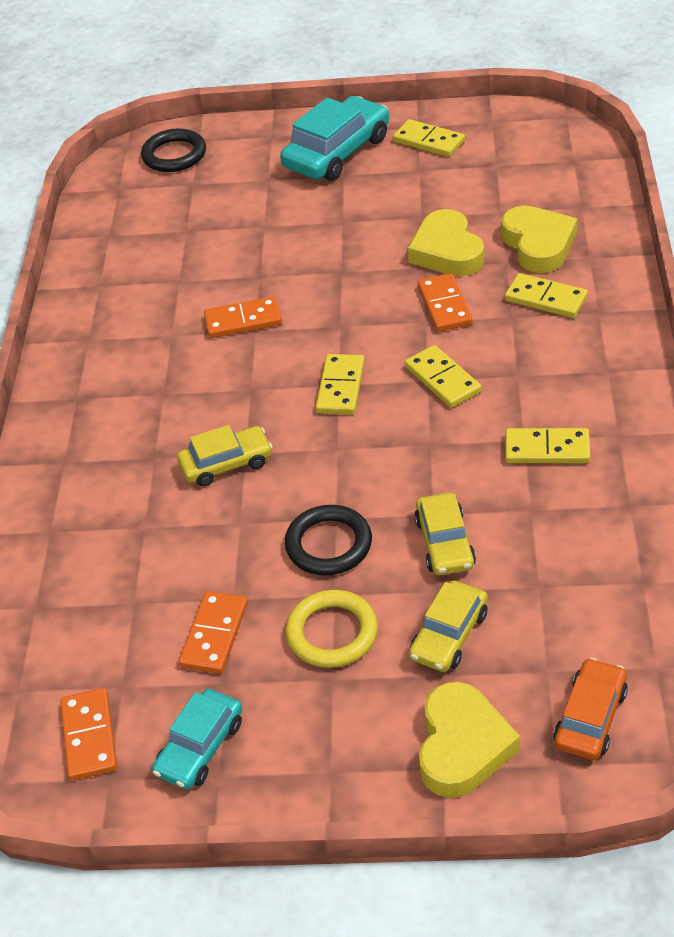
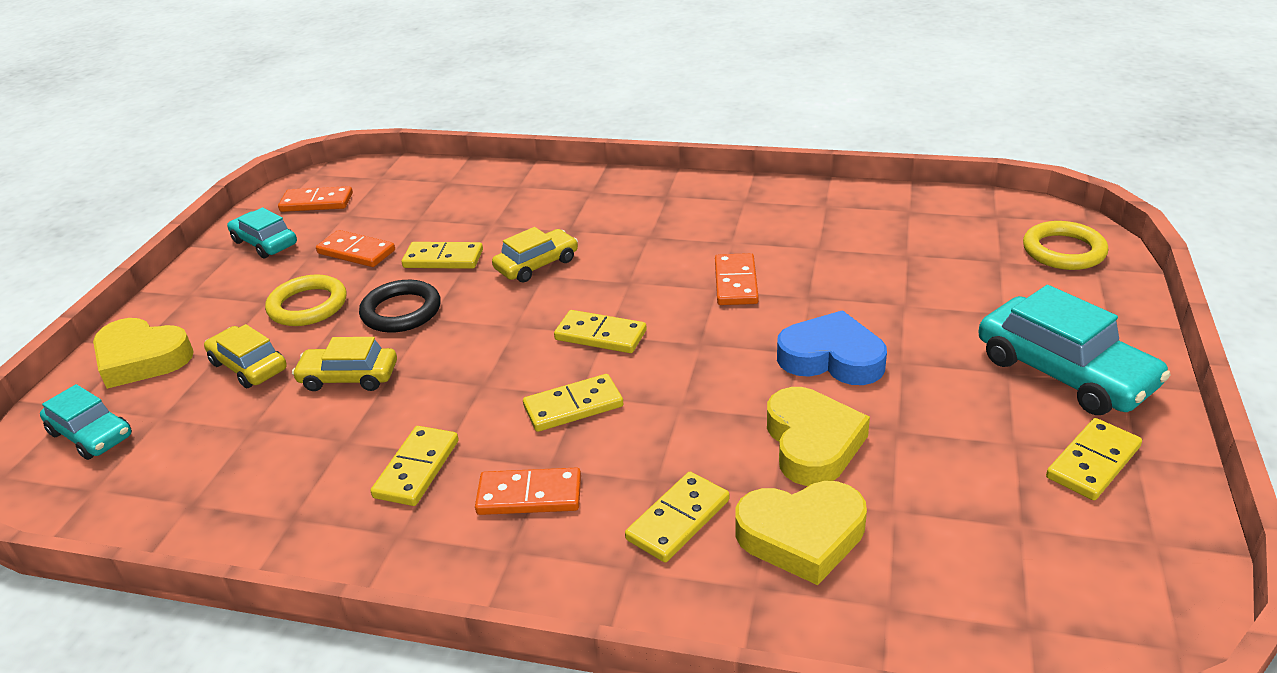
camera: 100 degrees right, 10 degrees down
black ring [141,128,206,172] -> yellow ring [1023,221,1108,270]
yellow car [177,425,272,487] -> yellow car turned 120 degrees counterclockwise [492,227,578,283]
yellow heart [408,209,484,276] -> yellow heart turned 90 degrees clockwise [767,387,870,486]
orange domino [418,273,473,332] -> orange domino moved to [475,467,581,515]
orange car [553,658,628,760] -> turquoise car [40,384,132,460]
none -> yellow domino [402,242,483,269]
none -> blue heart [777,310,887,385]

